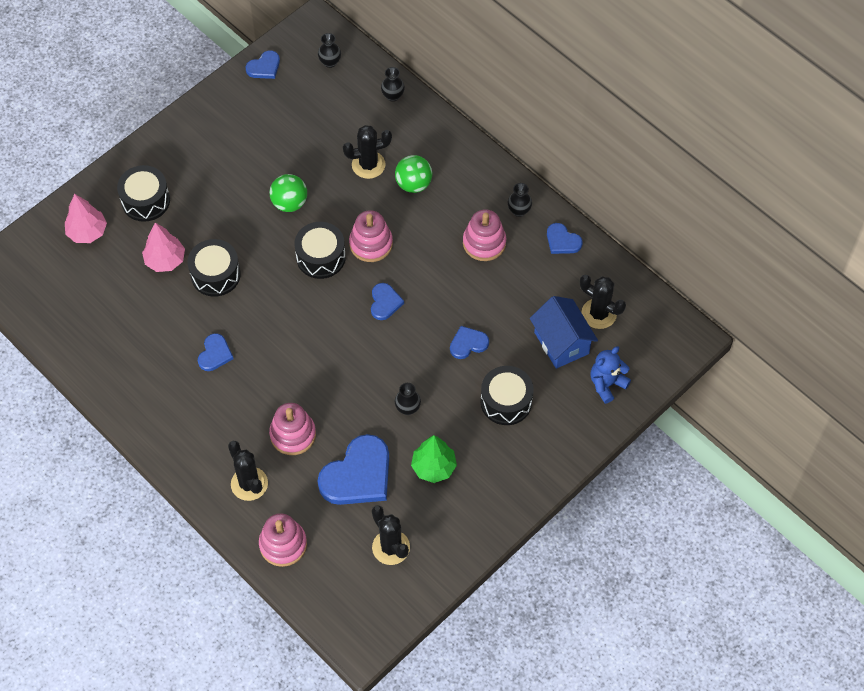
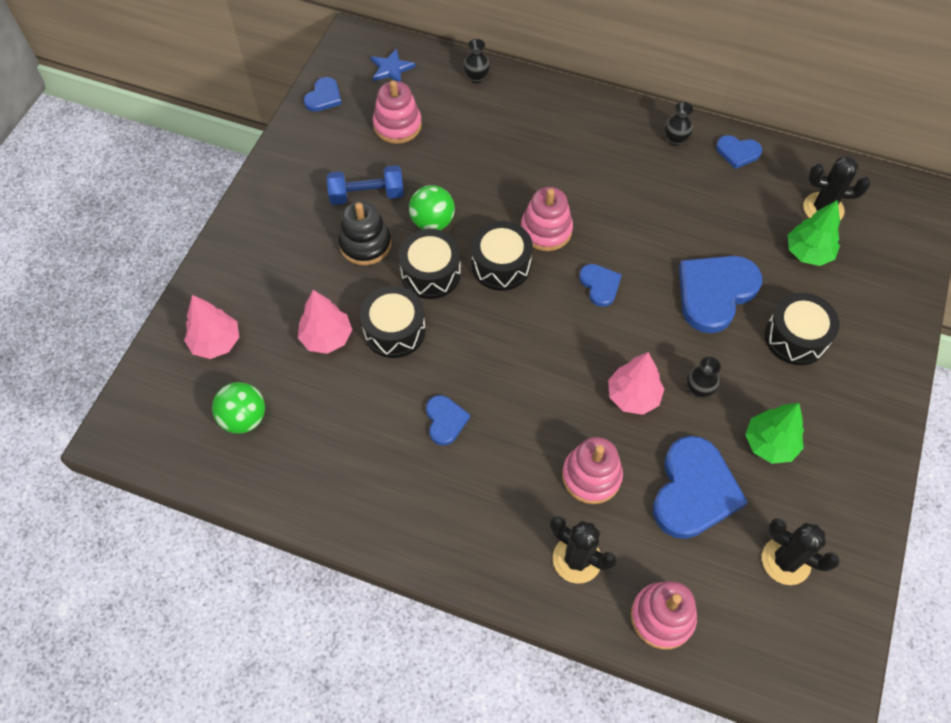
camera: 25 degrees left, 0 degrees up
black drum [117,165,170,222] -> black drum moved to [399,229,461,299]
black vase [318,33,341,68] -> blue star [371,48,416,82]
black cactus [343,125,392,179] -> none
green ball [395,155,432,193] -> green ball moved to [212,382,265,434]
blue heart [450,326,489,359] -> blue heart [679,256,762,333], size x1.95
pink stacking toy [463,209,506,261] -> pink stacking toy moved to [373,80,422,144]
blue house [530,296,598,369] -> green tree [788,200,840,266]
blue teddy bear [590,346,631,404] -> none
none -> blue dumbbell [327,165,404,205]
none -> black stacking toy [338,201,392,265]
none -> pink tree [608,352,664,415]

